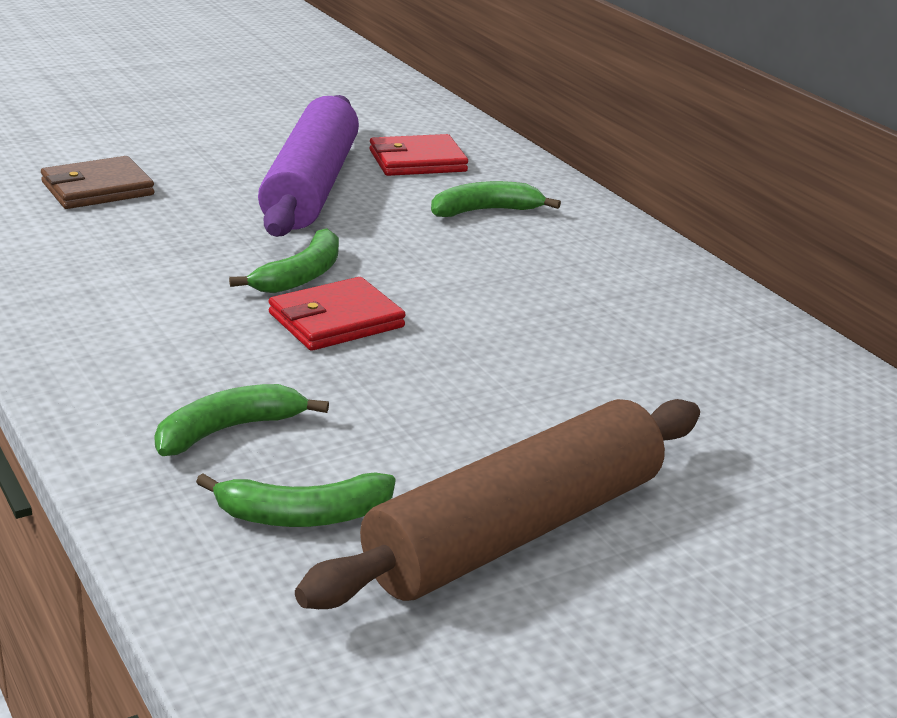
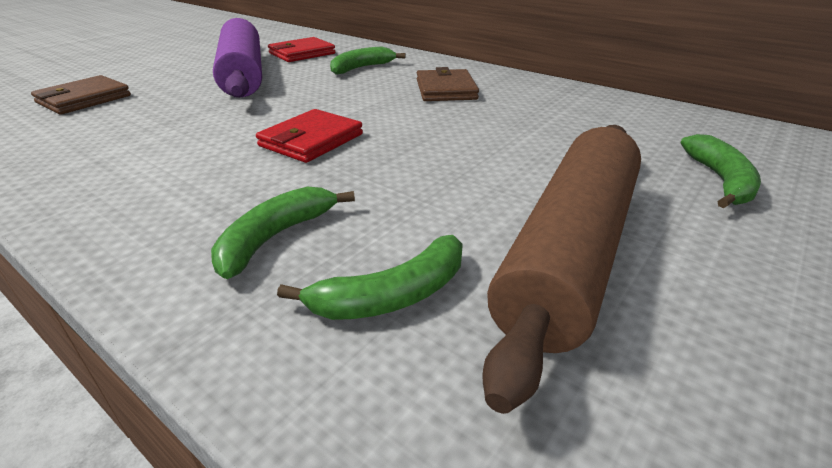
camera: 20 degrees left, 5 degrees up
green banana [229,228,339,293] -> green banana moved to [681,134,761,208]
none -> brown wallet [417,67,479,101]

